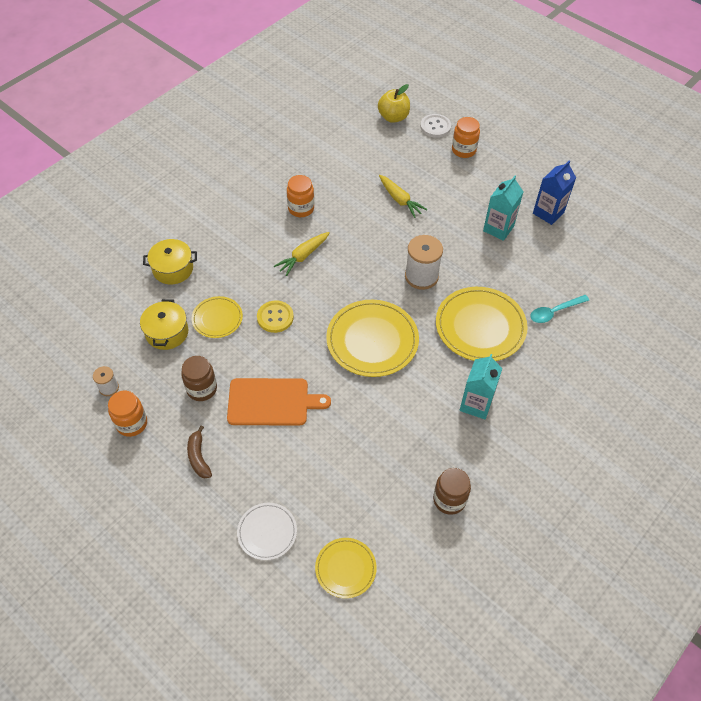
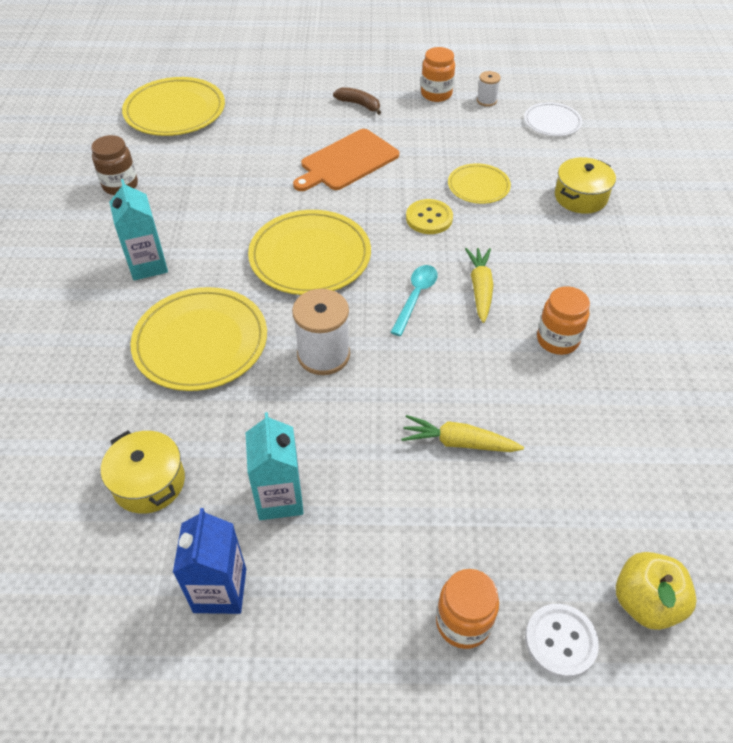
camera: 140 degrees right, 5 degrees down
yellow pot [140,299,188,350] -> yellow pot moved to [101,431,185,514]
brown jar [181,356,217,401] -> none
white plate [237,503,297,560] -> white plate moved to [524,102,582,136]
yellow plate [315,538,377,598] -> yellow plate [122,77,225,136], size x1.79
turquoise spoon [530,295,590,323] -> turquoise spoon moved to [390,265,438,336]

